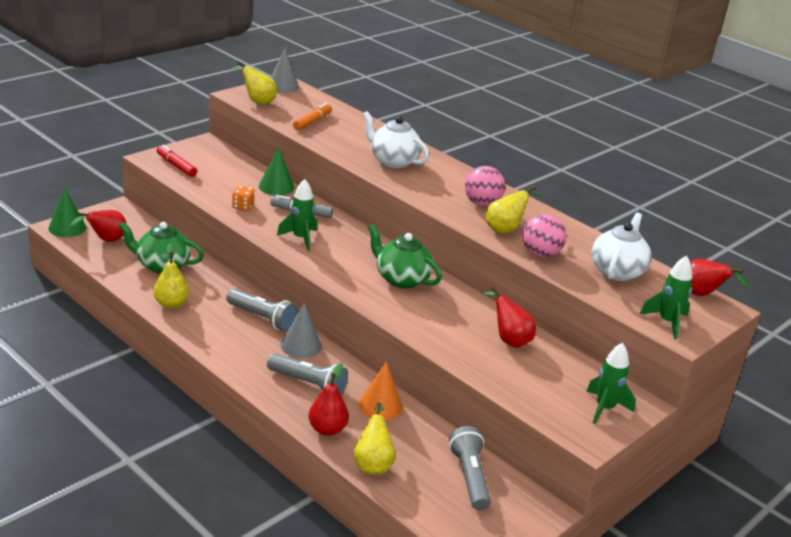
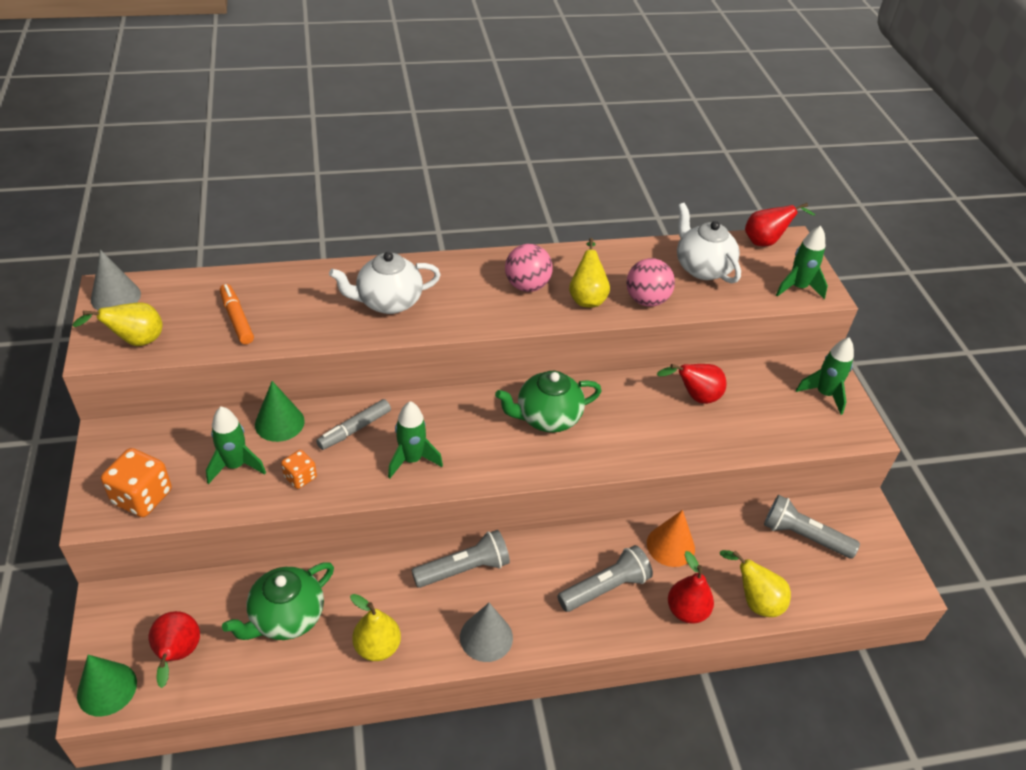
camera: 55 degrees left, 15 degrees up
red marker [157,145,197,177] -> orange dice [101,448,172,517]
grey cone [280,303,322,358] -> grey cone moved to [460,603,513,662]
none -> green rocket [206,406,266,484]

